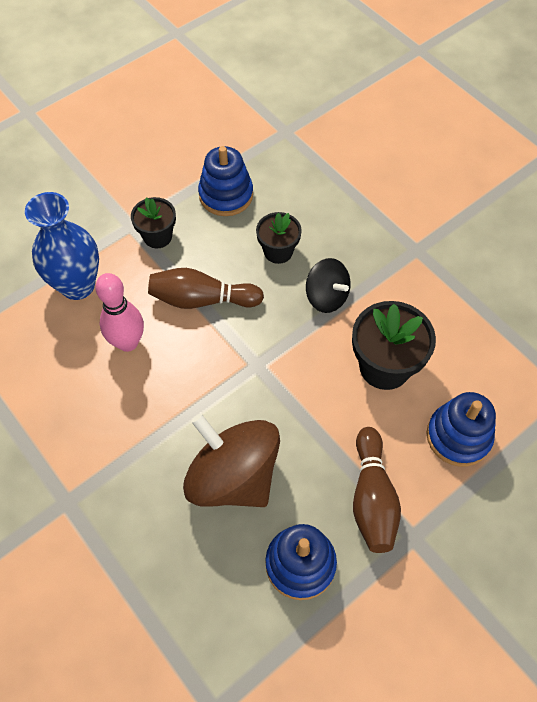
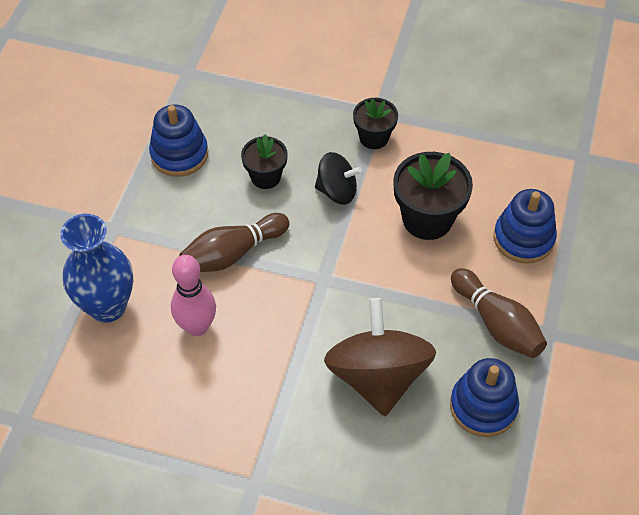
camera: 35 degrees left, 5 degrees down
black flower pot [131,197,176,248] -> black flower pot moved to [353,98,398,149]
brown spinning top [183,414,280,507] -> brown spinning top turned 75 degrees clockwise [324,298,436,416]

